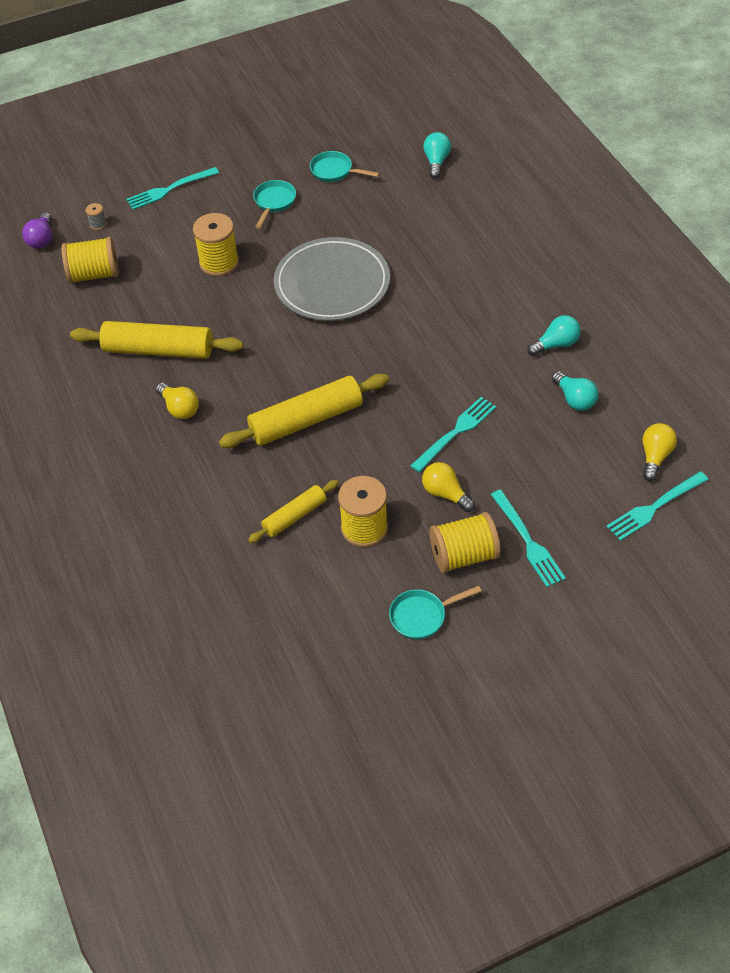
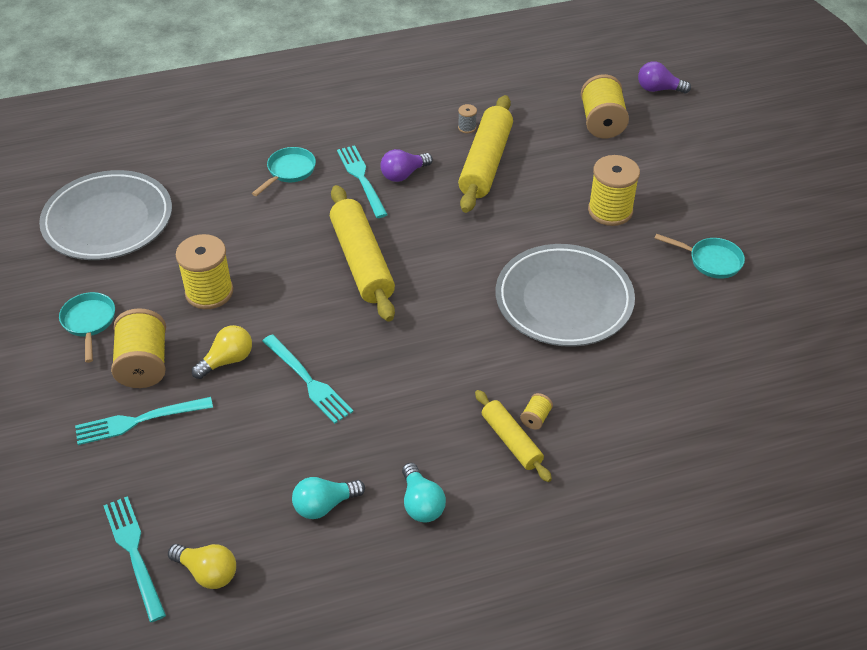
camera: 95 degrees right, 5 degrees down
grey spool [86,203,107,230] -> grey spool moved to [458,104,477,133]
turquoise fork [126,167,219,210] -> turquoise fork moved to [337,145,388,218]
yellow light bulb [156,383,199,419] -> purple light bulb [380,149,433,182]
yellow rolling pin [248,480,339,543] -> yellow rolling pin moved to [475,390,552,482]
turquoise pan [310,151,380,182] -> turquoise pan moved to [252,147,316,196]
turquoise light bulb [423,132,451,179] -> none
none -> grey plate [39,170,172,260]
none -> yellow spool [520,393,553,430]

